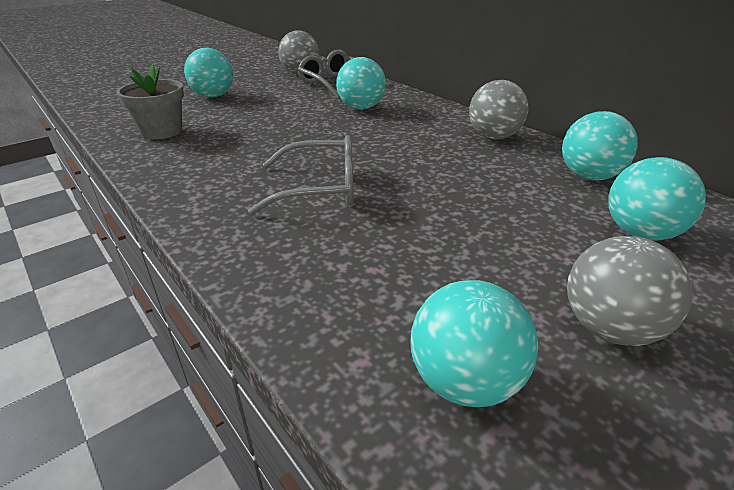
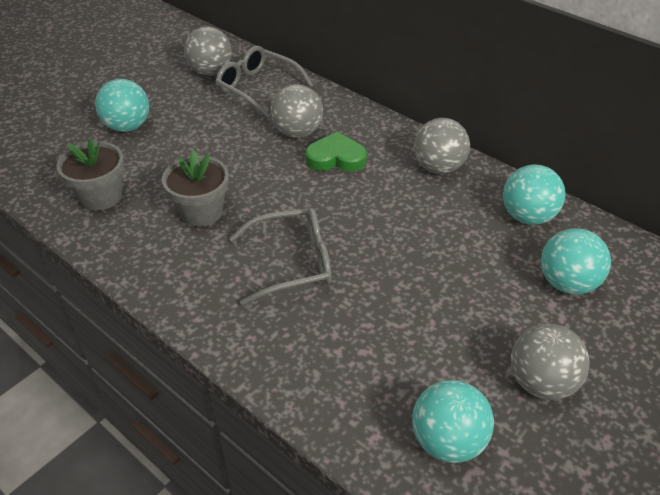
camera: 10 degrees left, 10 degrees up
turquoise ball [336,57,386,110] -> grey ball [271,84,323,138]
none -> grey flower pot [162,150,229,227]
none -> green heart [305,132,367,172]

